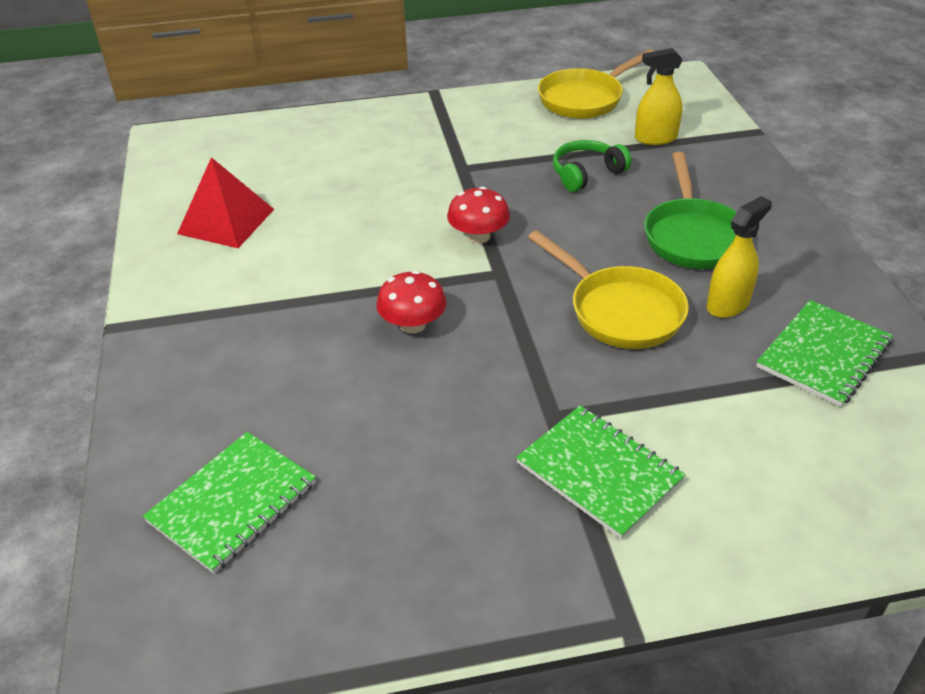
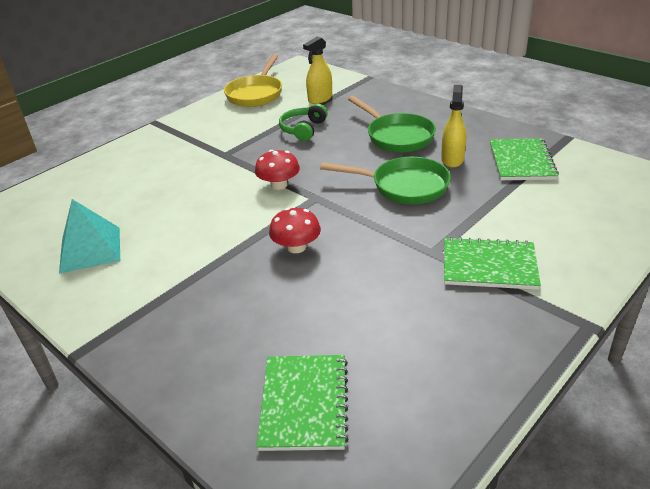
camera: 35 degrees left, 5 degrees down
red pyramid [177,157,274,248] -> turquoise pyramid [59,199,120,274]
yellow pan [528,231,689,349] -> green pan [320,157,451,204]

